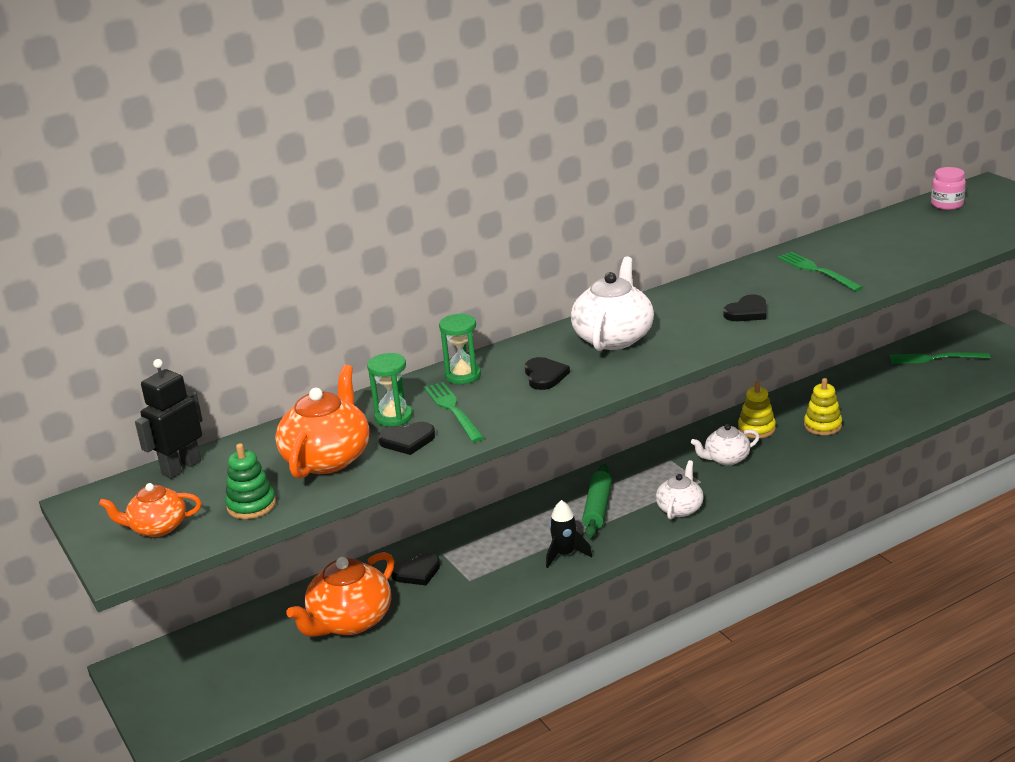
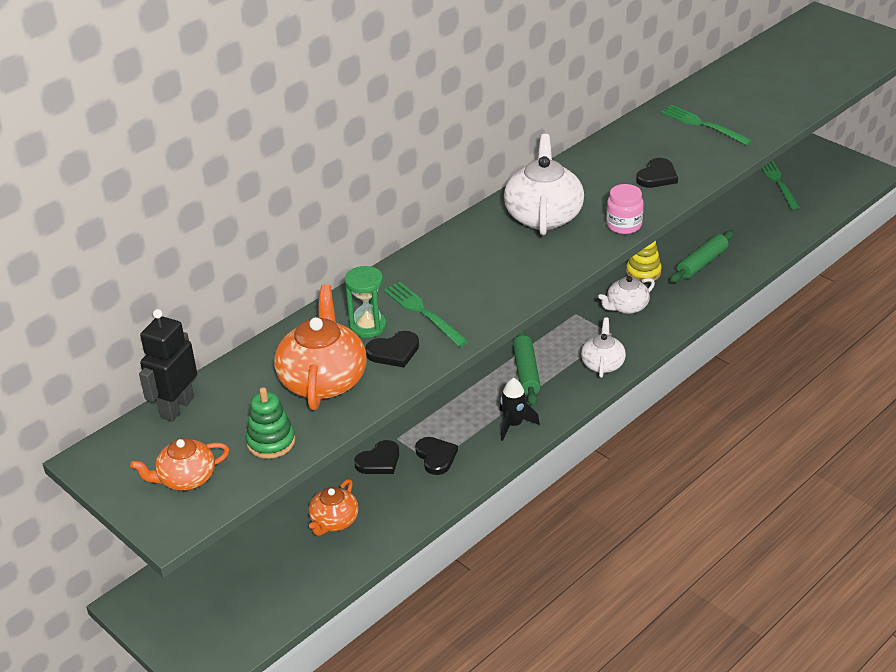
camera: 15 degrees left, 10 degrees up
orange teapot [286,552,394,637] -> orange teapot [309,479,359,536], size x0.60
green hourglass [439,313,481,384] -> none
black heart [525,357,570,390] -> black heart moved to [415,437,458,475]
yellow stacking toy [804,378,842,435] -> green rolling pin [670,230,735,283]
green fork [889,352,990,364] -> green fork turned 90 degrees clockwise [761,160,800,209]
pink jar [931,167,966,210] -> pink jar moved to [606,184,644,234]

